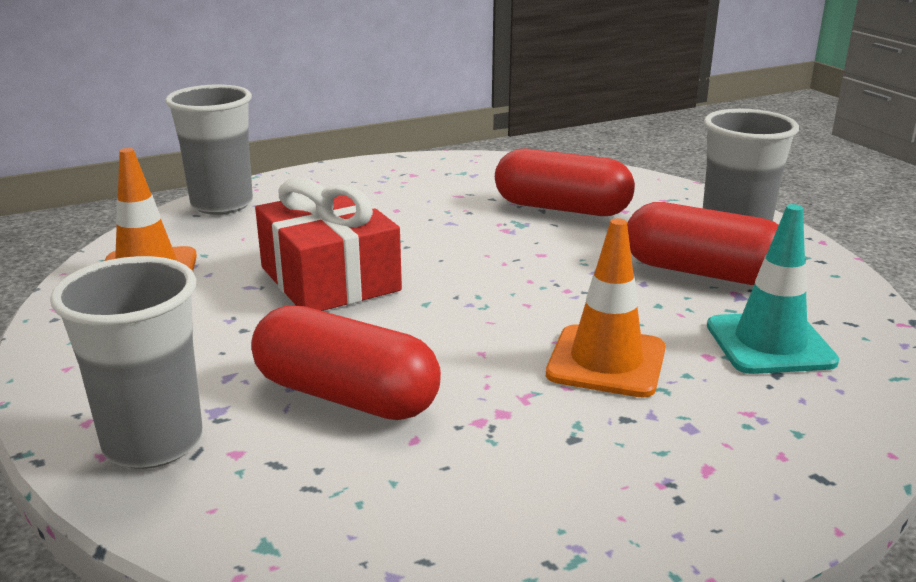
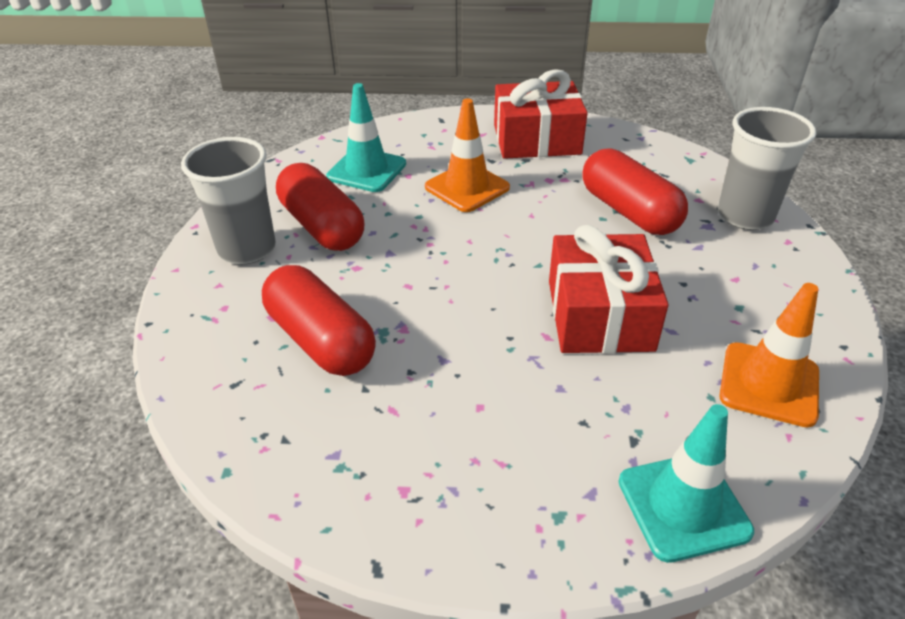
camera: 150 degrees left, 15 degrees up
grey cup [165,85,253,215] -> turquoise traffic cone [618,404,754,563]
none -> red gift [494,69,587,159]

